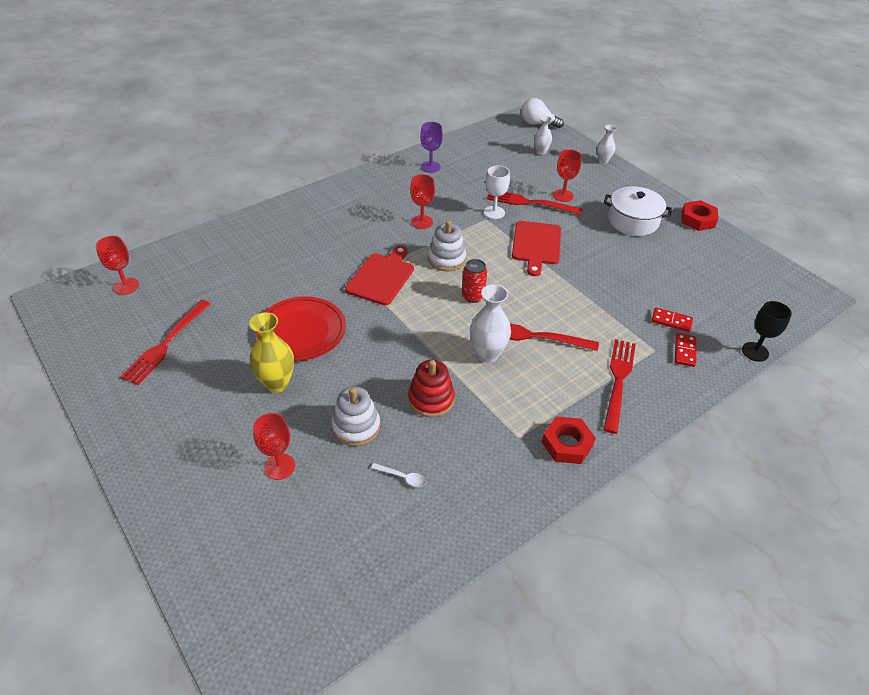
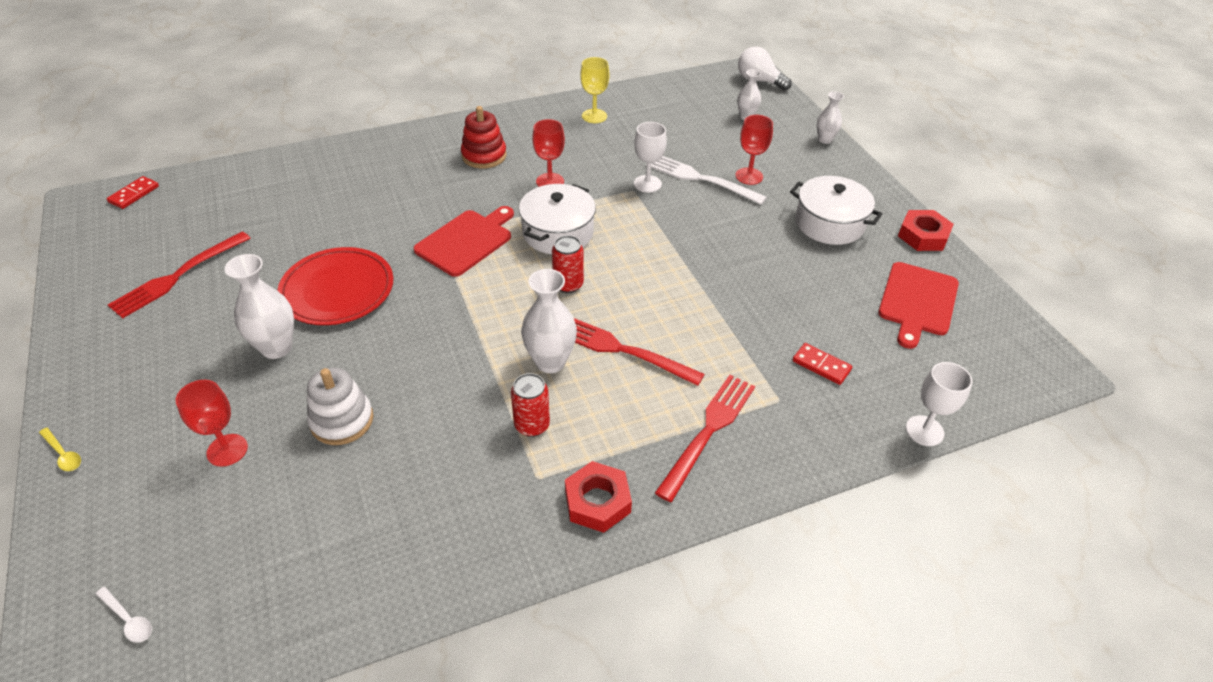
camera: 15 degrees right, 0 degrees up
red goblet [96,236,139,295] -> none
yellow vase [249,312,294,393] -> white vase [225,254,294,359]
white spoon [371,463,426,487] -> white spoon moved to [96,587,152,643]
red stacking toy [408,360,455,417] -> red stacking toy moved to [461,106,506,169]
purple goblet [420,122,443,173] -> yellow goblet [580,57,609,123]
white stacking toy [428,220,466,271] -> white pot [519,184,596,254]
red fork [487,192,583,215] -> white fork [646,156,767,205]
red cutting board [512,221,561,276] -> red cutting board moved to [878,262,959,349]
red domino [675,333,696,367] -> red domino moved to [107,176,159,209]
black goblet [742,301,792,362] -> white goblet [906,362,973,446]
none -> yellow spoon [39,428,81,471]
none -> red can [511,373,550,437]

